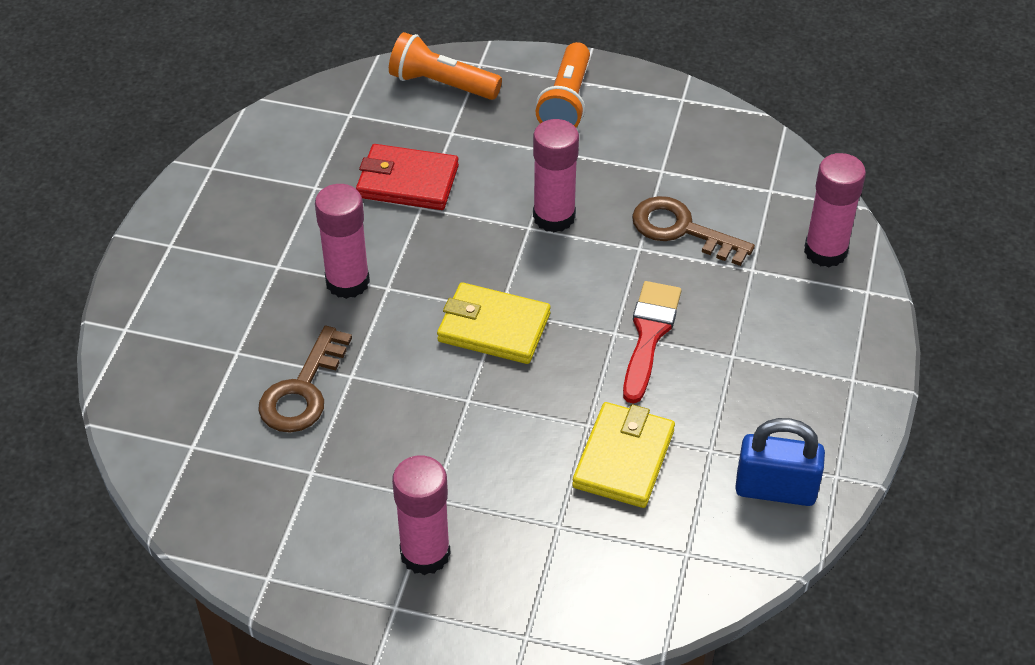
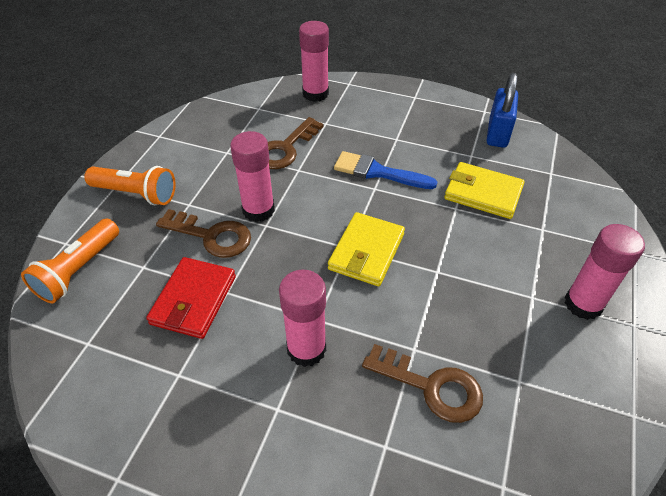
camera: 85 degrees left, 0 degrees up
red brush [623,281,681,404] -> blue brush [334,151,437,189]
none -> brown key [156,209,251,258]

